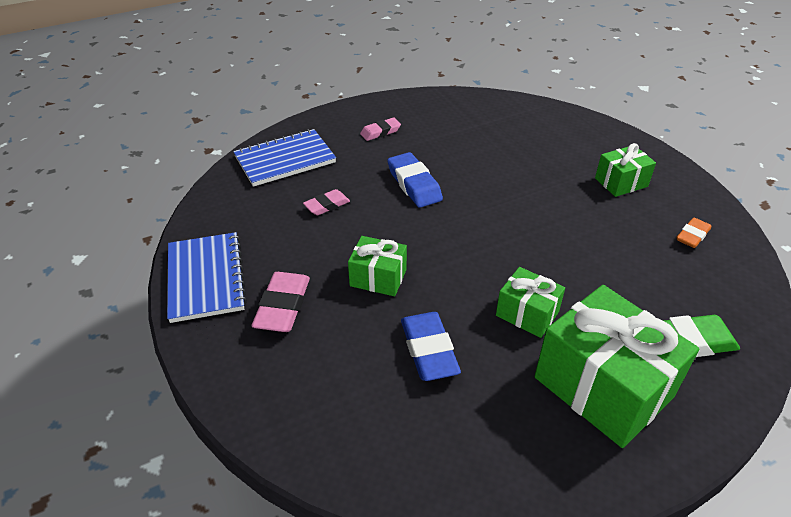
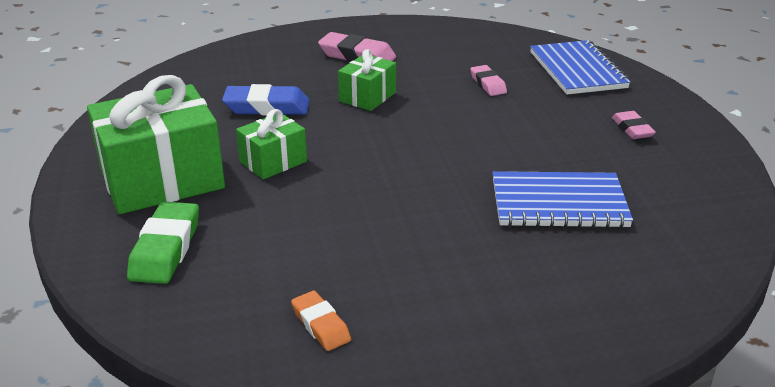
camera: 105 degrees right, 10 degrees down
blue notebook [167,232,247,323] -> blue notebook moved to [493,171,633,228]
blue eraser [387,152,443,208] -> none
green gift [595,143,656,197] -> none

